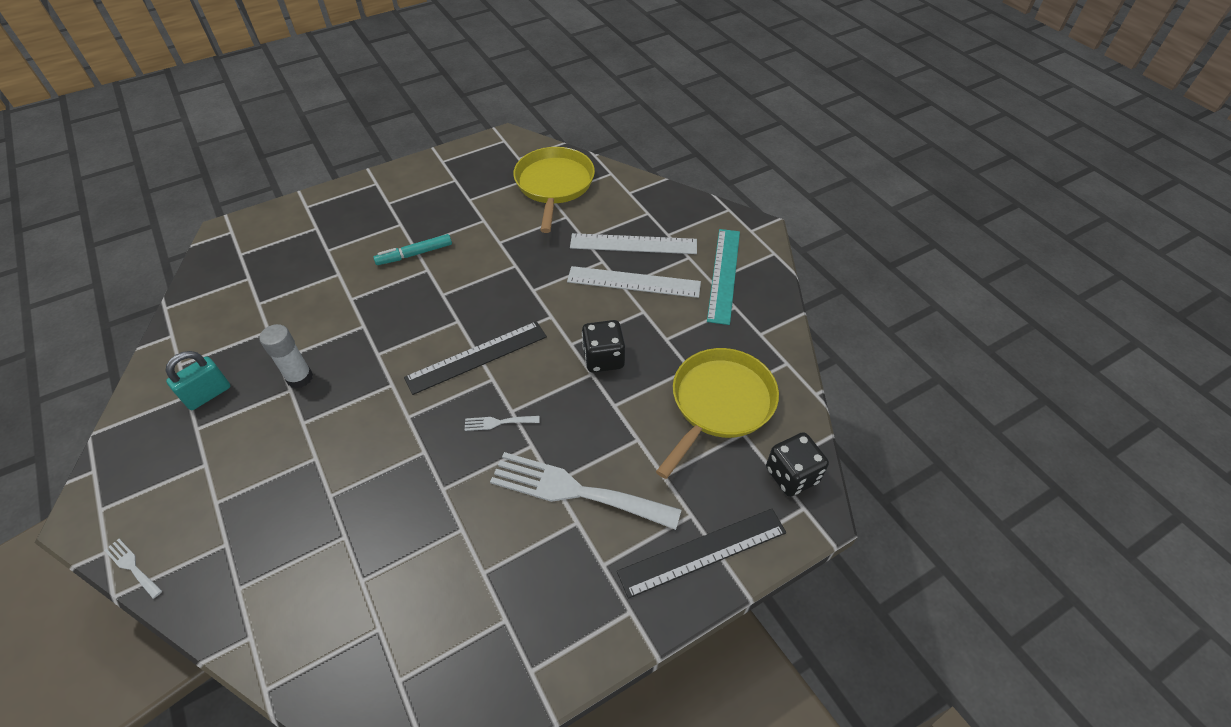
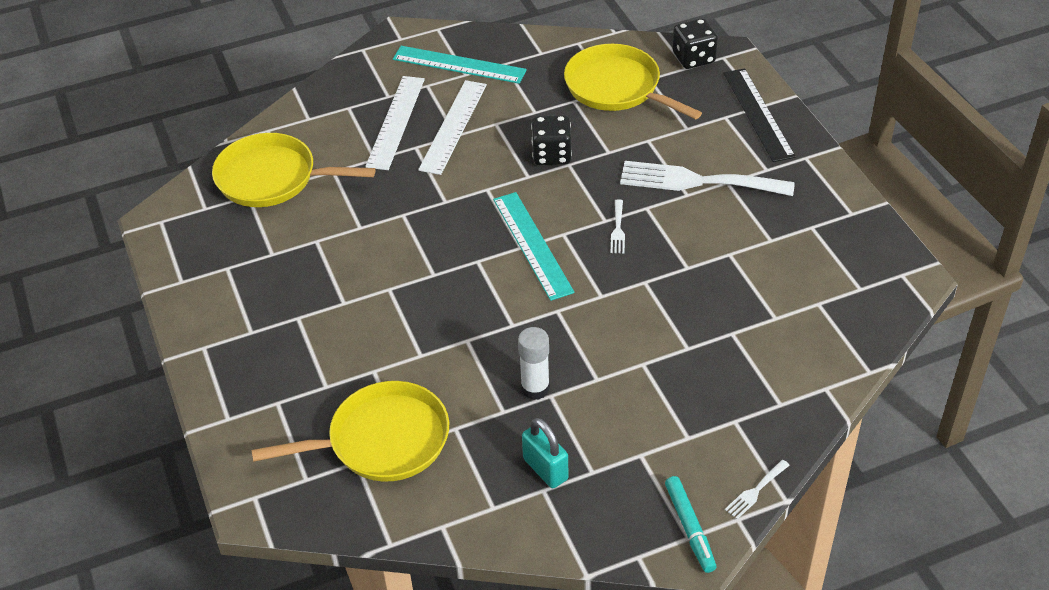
camera: 80 degrees left, 5 degrees down
turquoise marker [373,234,452,265] -> turquoise marker moved to [665,476,717,573]
black ruler [404,321,547,395] -> turquoise ruler [493,192,575,301]
white fork [490,452,681,530] -> white fork turned 75 degrees clockwise [620,161,795,196]
none -> yellow pan [251,381,449,482]

